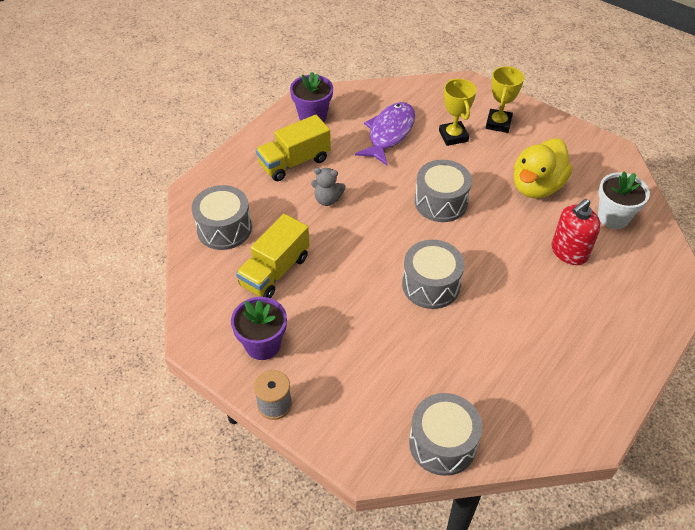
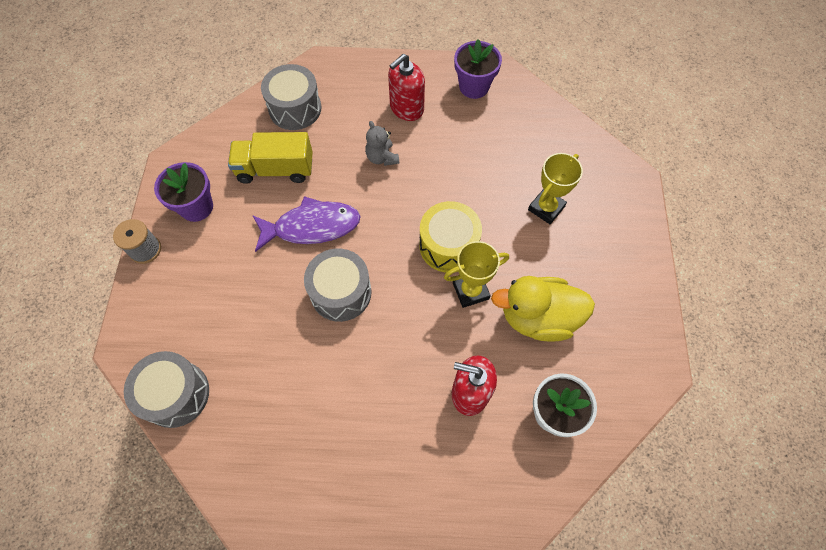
camera: 55 degrees right, 15 degrees up
yellow truck [256,115,331,181] -> red soap dispenser [388,54,425,121]
purple fish [355,102,415,165] -> purple fish moved to [252,196,360,252]
grey drum [415,160,472,222] -> yellow drum [419,201,482,273]
yellow trophy [486,66,524,133] -> yellow trophy moved to [444,241,509,308]

